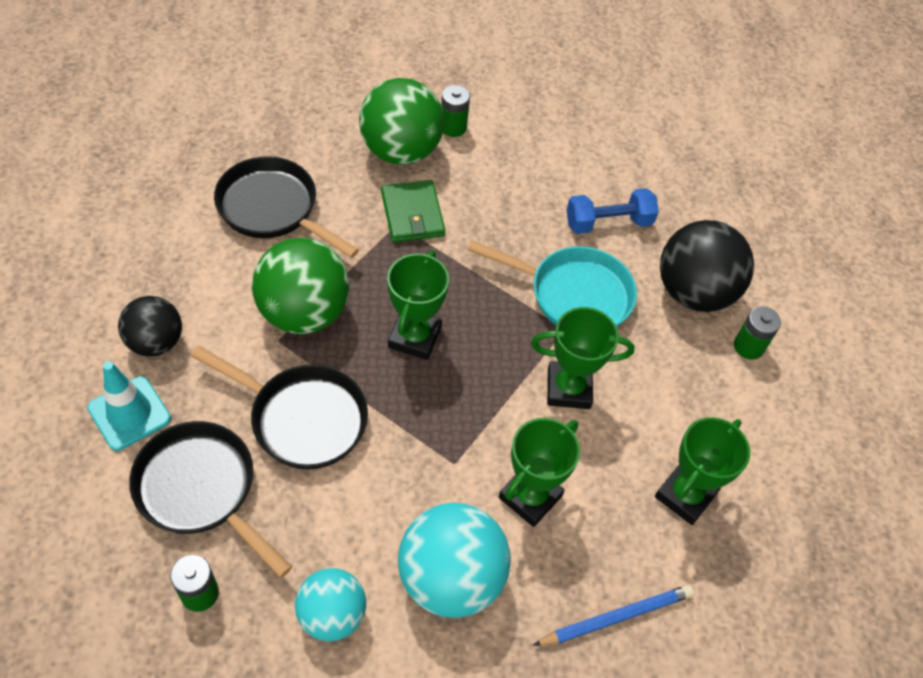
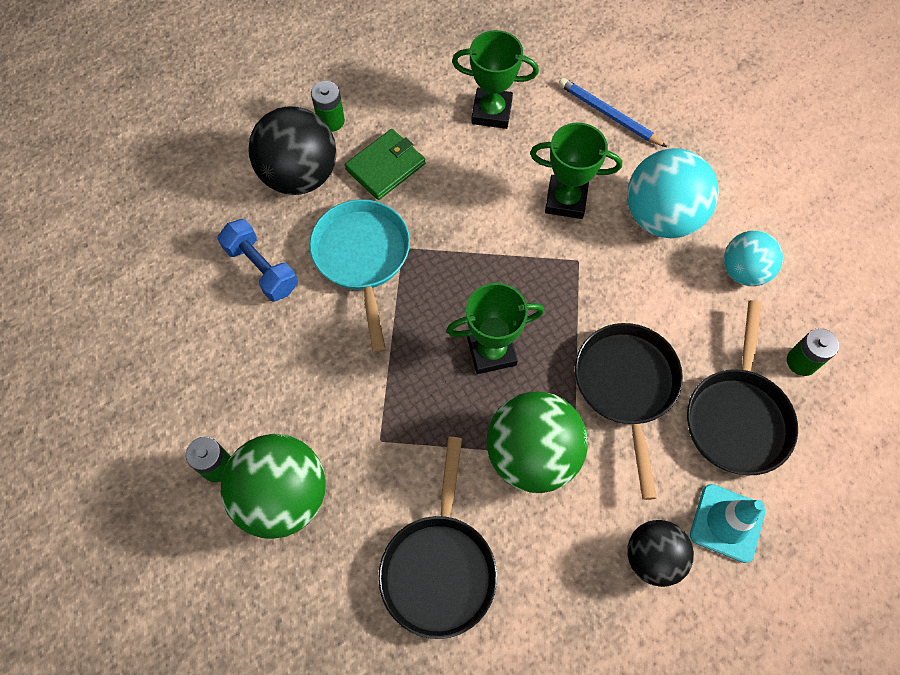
camera: 115 degrees left, 10 degrees up
green wallet [381,180,445,242] -> green wallet moved to [345,129,425,200]
green trophy [531,307,634,409] -> none

